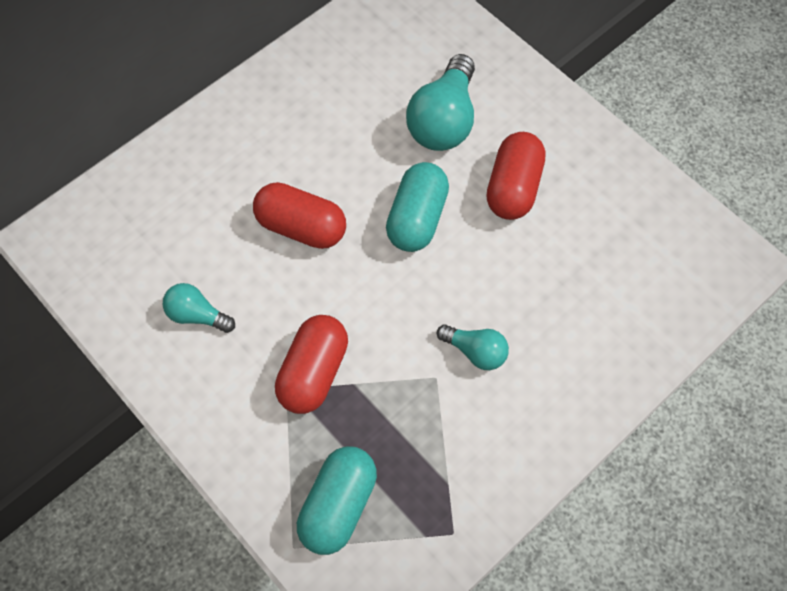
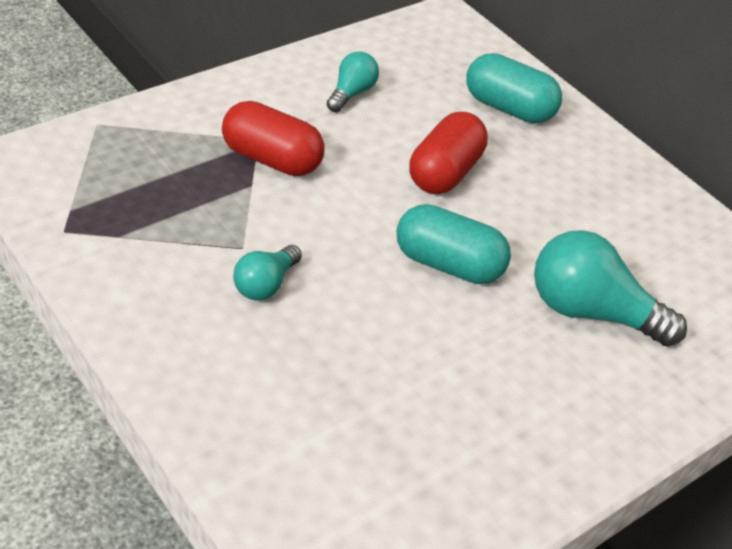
camera: 90 degrees right, 20 degrees down
turquoise capsule [297,446,377,555] -> turquoise capsule moved to [466,53,562,123]
red capsule [487,132,545,220] -> none

